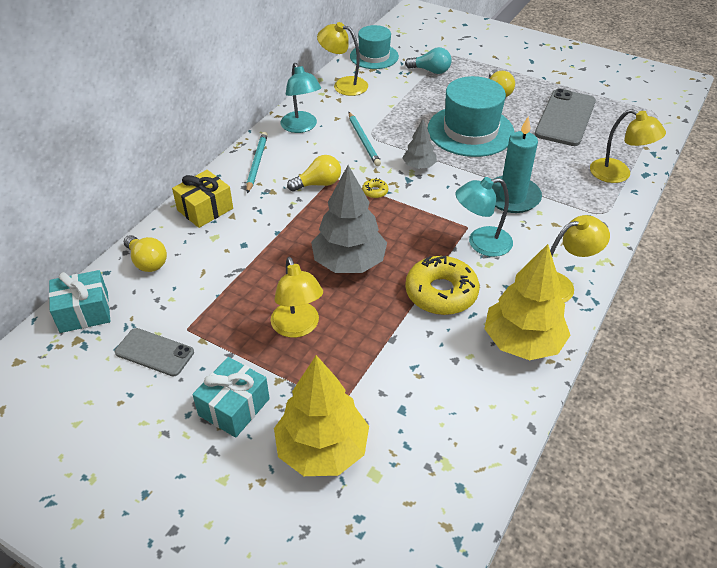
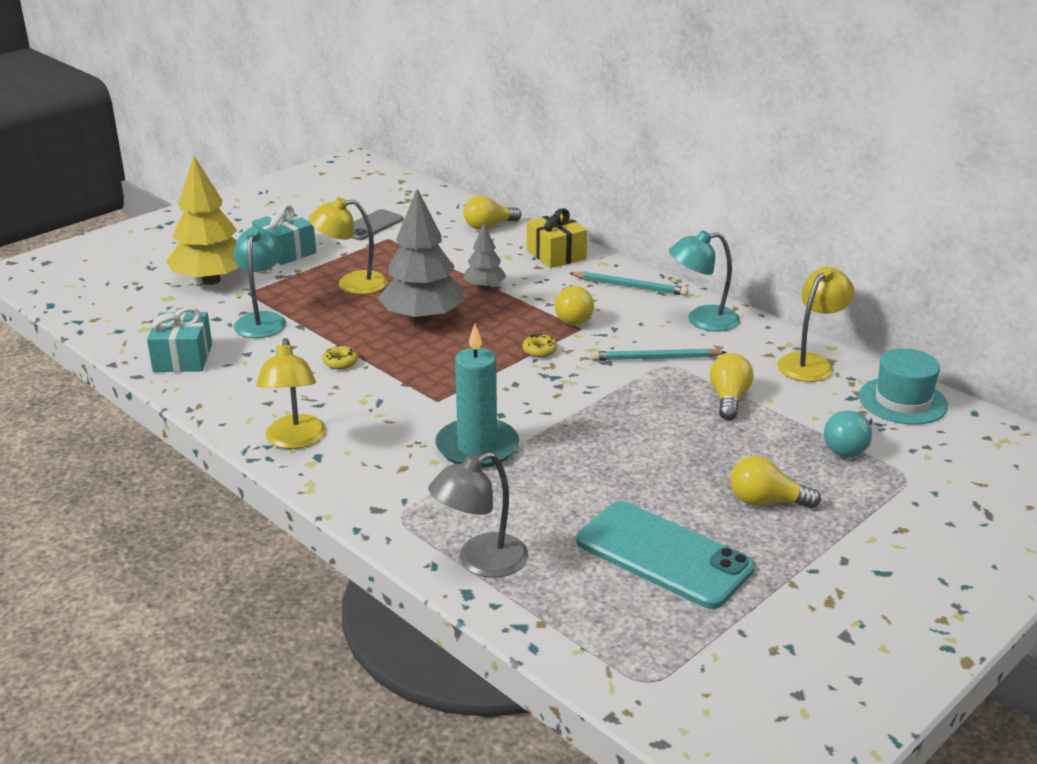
camera: 105 degrees right, 15 degrees down
turquoise gift [49,270,110,333] -> turquoise gift moved to [147,307,212,372]
grey tree [402,119,437,169] -> grey tree moved to [463,223,507,290]
yellow donut [405,256,479,315] -> yellow donut [323,345,358,369], size x0.41
turquoise hat [428,76,514,157] -> none
turquoise lamp [455,177,513,257] -> turquoise lamp moved to [233,227,286,338]
yellow tree [484,244,571,360] -> none
grey phone [535,88,596,146] -> turquoise phone [576,501,755,609]
yellow lamp [590,109,666,183] -> grey lamp [428,452,528,578]
none -> yellow light bulb [709,353,753,420]

